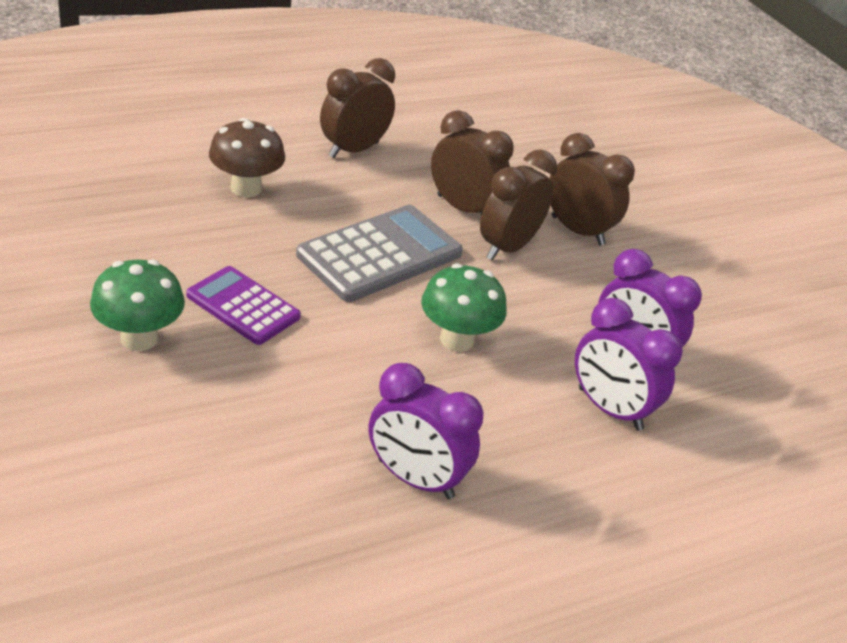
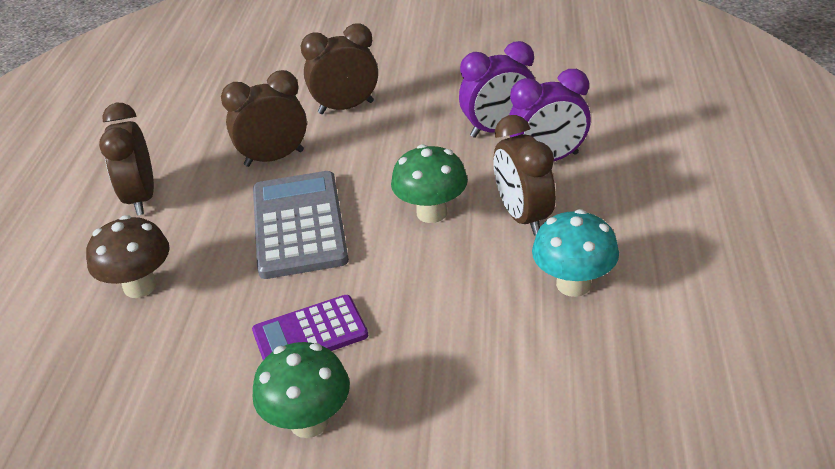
camera: 50 degrees left, 0 degrees up
purple clock [368,363,483,499] -> turquoise mushroom [532,209,619,297]
brown clock [480,150,557,260] -> brown clock moved to [493,115,556,236]

